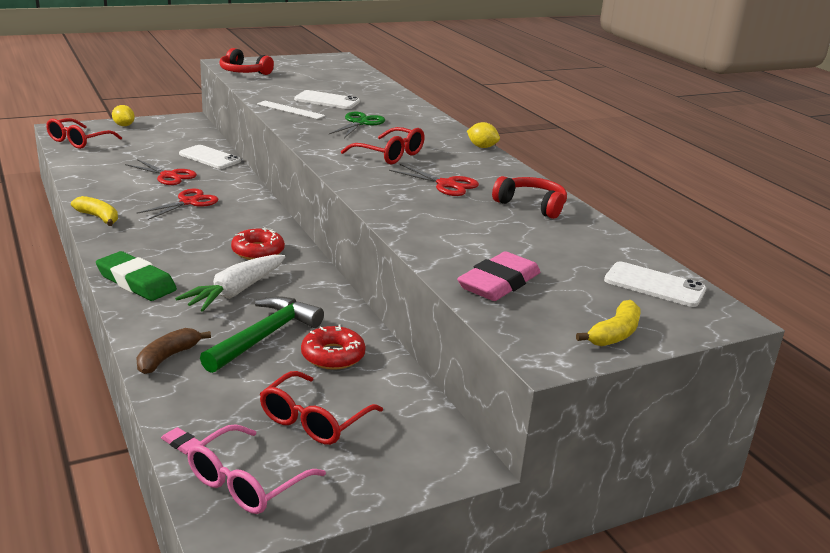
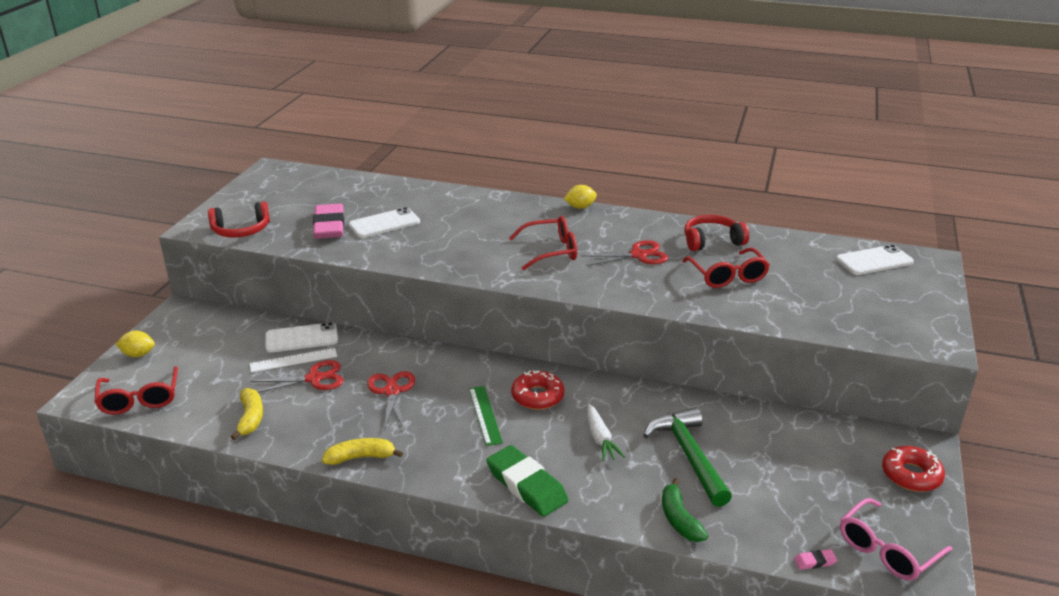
camera: 45 degrees left, 5 degrees up
green eraser [96,251,177,301] -> green eraser turned 60 degrees clockwise [486,445,568,517]
brown banana [136,328,211,374] -> green banana [662,478,708,542]
white carrot [175,255,285,312] -> white carrot [587,404,625,461], size x0.64
pink glasses [188,425,326,514] -> pink glasses turned 60 degrees clockwise [840,498,952,580]
white ruler [257,101,325,119] -> white ruler moved to [250,348,337,373]
red glasses [260,371,383,445] -> red glasses moved to [683,248,770,288]
red donut [301,324,366,370] -> red donut moved to [882,446,945,492]
green scissors [329,112,385,138] -> none
pink eraser [457,251,540,301] -> pink eraser moved to [313,204,344,239]
yellow banana [576,300,641,346] -> yellow banana moved to [231,388,263,440]
none -> green ruler [469,386,503,446]

